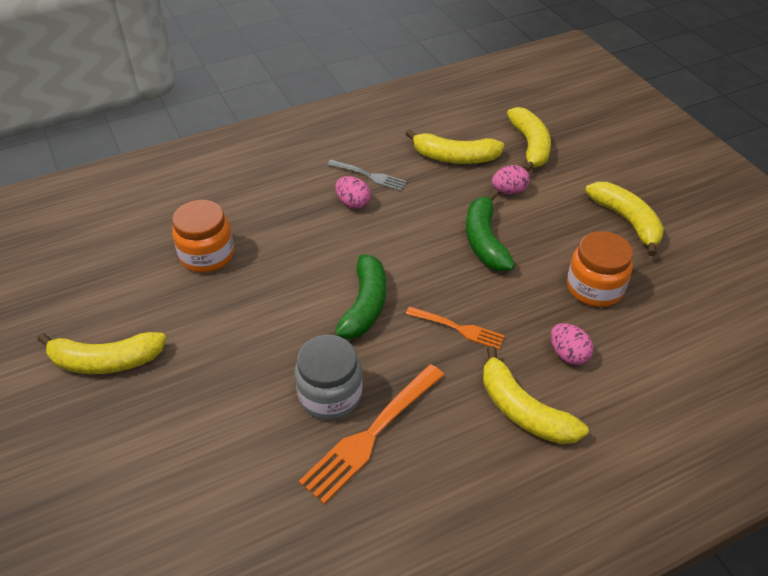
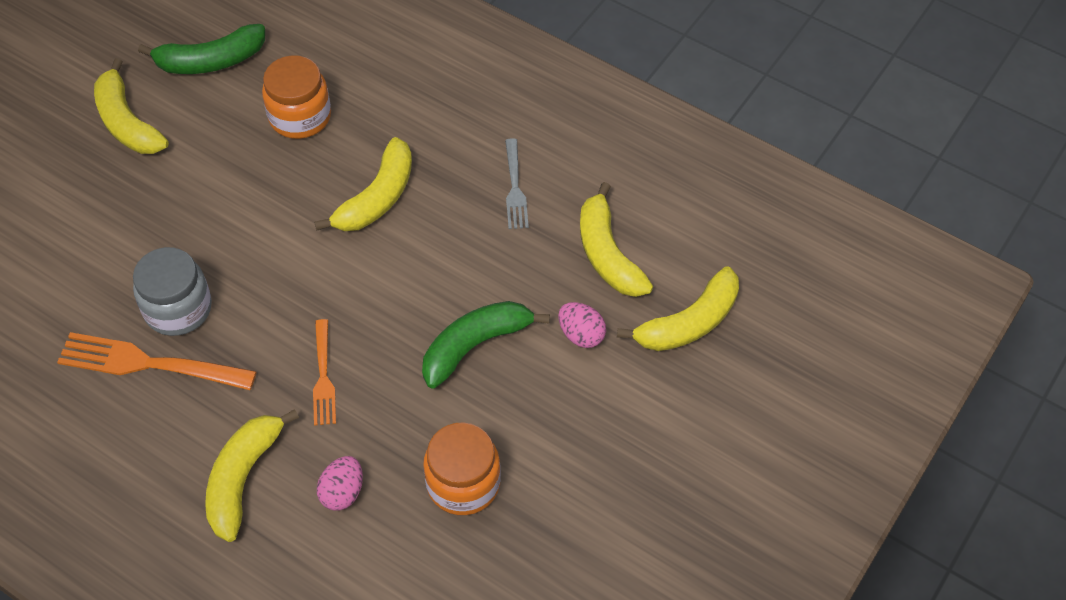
camera: 60 degrees right, 10 degrees up
green banana [328,254,386,339] -> green banana moved to [138,24,265,74]
pink egg [335,176,371,209] -> none
yellow banana [585,182,664,256] -> yellow banana moved to [314,137,412,231]

